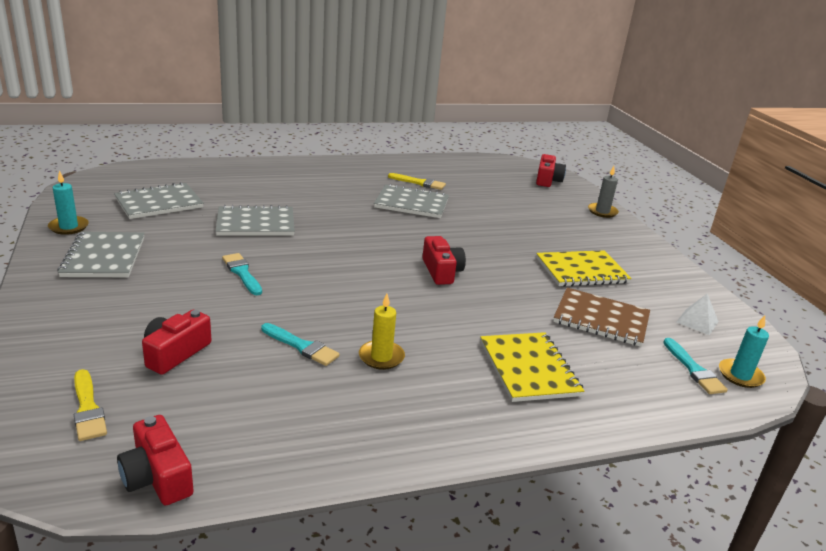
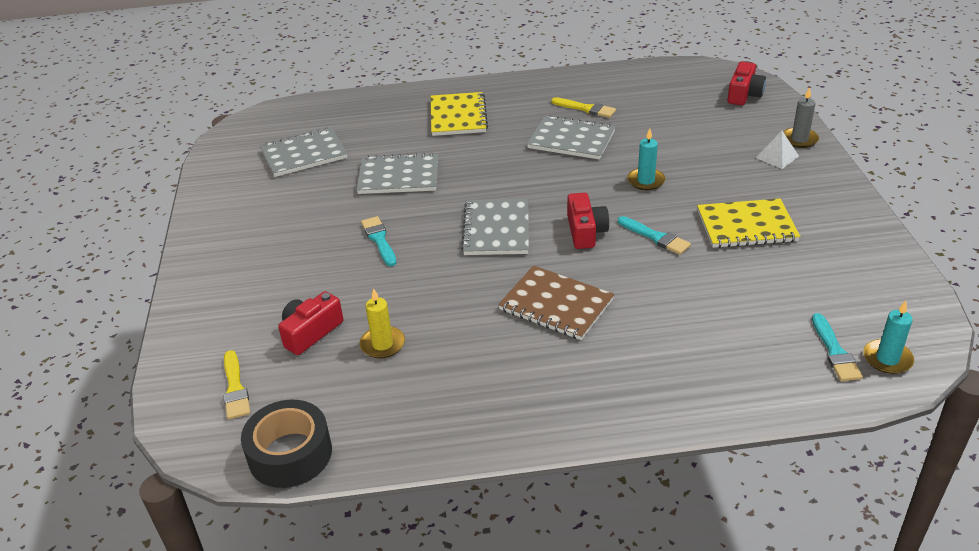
camera: 15 degrees right, 10 degrees up
turquoise candle [48,170,89,235] -> turquoise candle moved to [627,128,665,190]
grey notebook [57,231,145,277] -> grey notebook moved to [461,199,529,255]
red camera [117,415,194,505] -> black tape [241,400,332,488]
turquoise brush [261,323,340,366] -> turquoise brush moved to [618,216,691,255]
yellow candle [359,294,405,370] -> yellow candle moved to [359,288,405,359]
yellow notebook [480,332,584,402] -> yellow notebook moved to [431,92,488,136]
brown notebook [553,288,650,347] -> brown notebook moved to [498,265,615,340]
white pyramid [677,294,719,335] -> white pyramid moved to [756,131,799,169]

